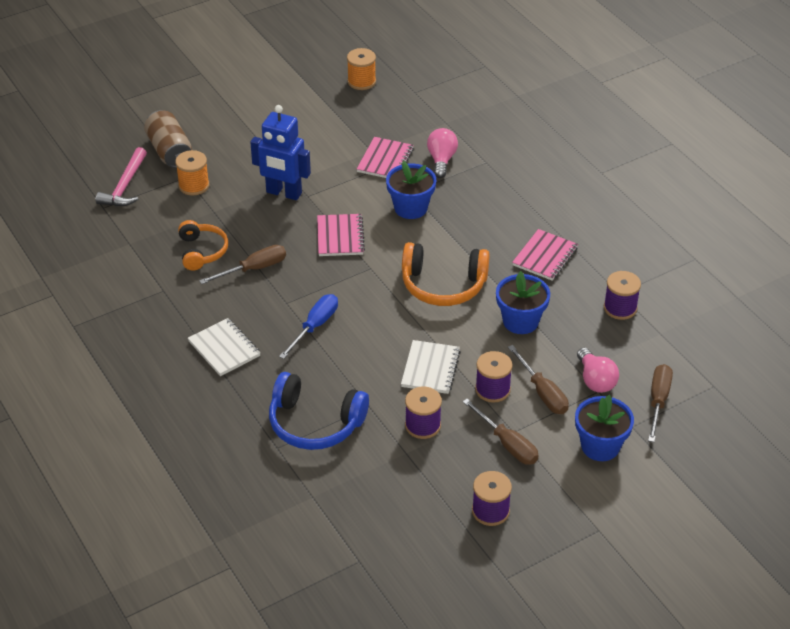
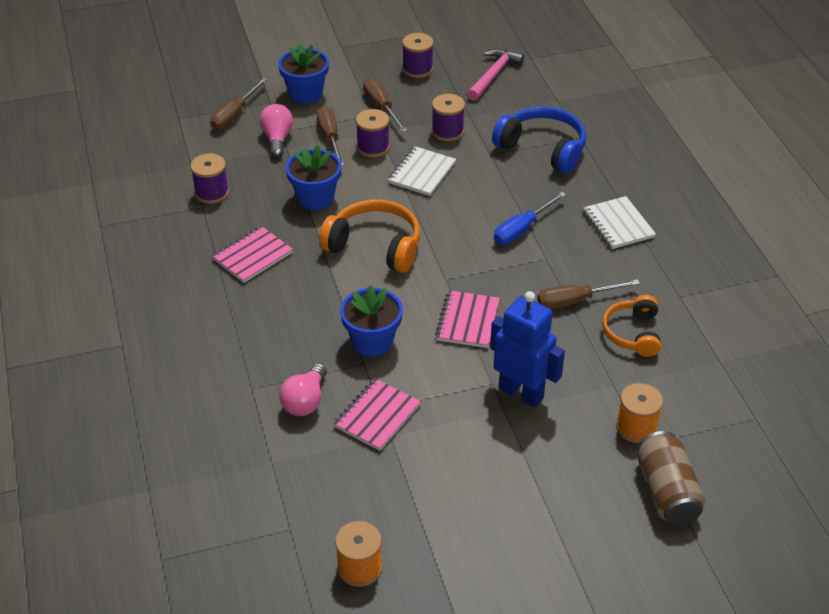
camera: 165 degrees left, 0 degrees up
pink hammer [96,147,147,206] -> pink hammer moved to [467,49,524,101]

